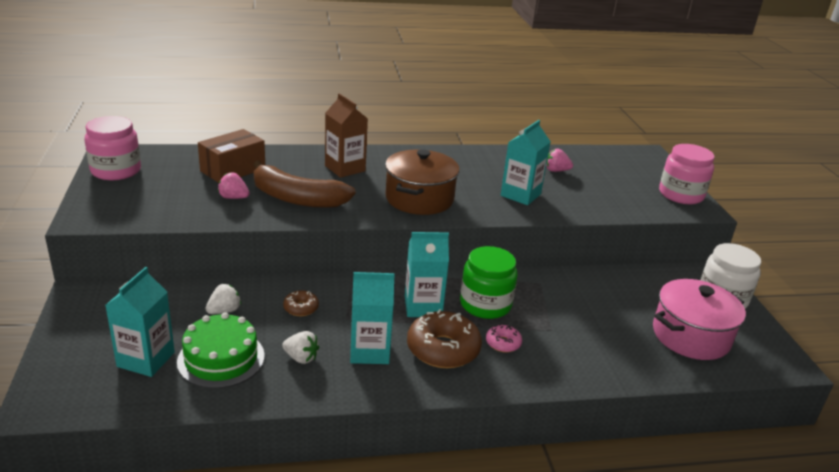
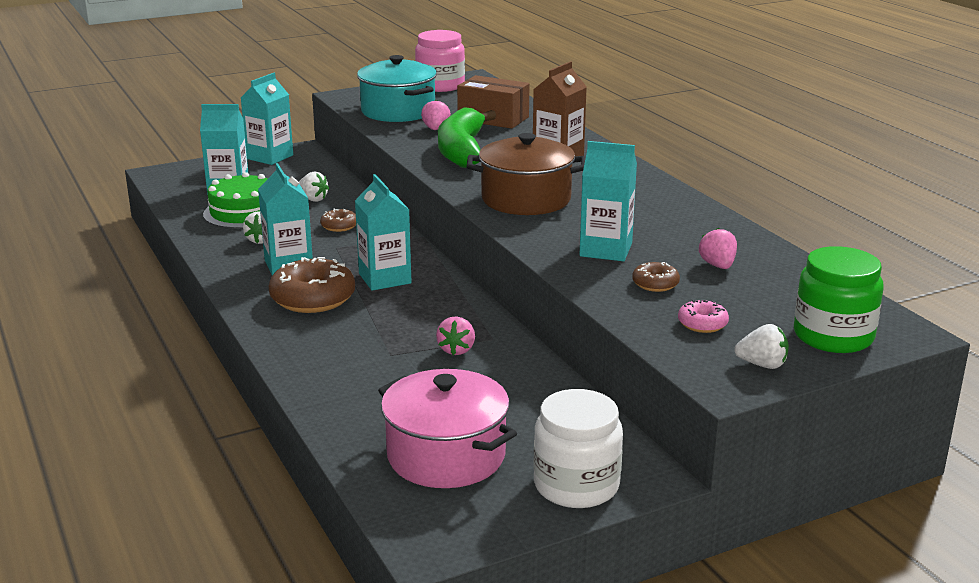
camera: 75 degrees right, 5 degrees down
brown banana [253,161,356,208] -> green banana [438,107,496,168]
green jar [460,246,517,319] -> green jar moved to [794,246,884,353]
pink donut [486,324,522,353] -> pink donut moved to [678,299,729,333]
pink jar [659,144,715,204] -> white strawberry [734,324,789,369]
none -> turquoise carton [241,73,293,165]
none -> turquoise pot [357,55,437,122]
none -> pink strawberry [436,317,475,355]
none -> brown donut [632,262,680,292]

